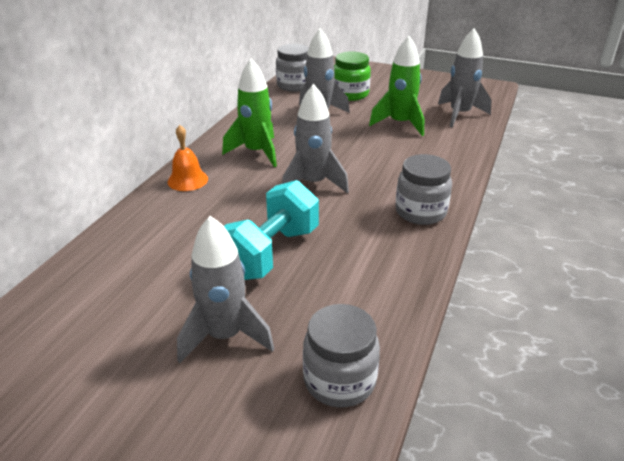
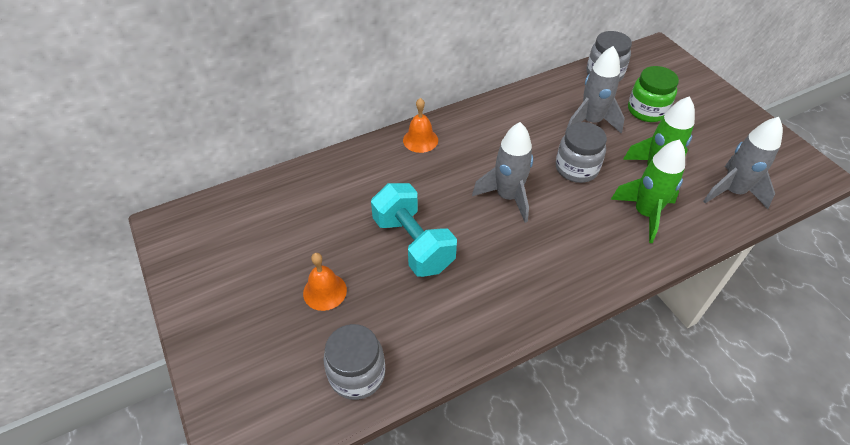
camera: 40 degrees right, 15 degrees up
grey rocket [177,216,274,363] -> orange bell [303,253,347,311]
green rocket [222,59,277,167] -> green rocket moved to [611,139,685,243]
turquoise dumbbell [224,180,319,280] -> turquoise dumbbell turned 75 degrees clockwise [371,183,457,277]
grey jar [396,154,452,225] -> grey jar moved to [556,122,607,183]

